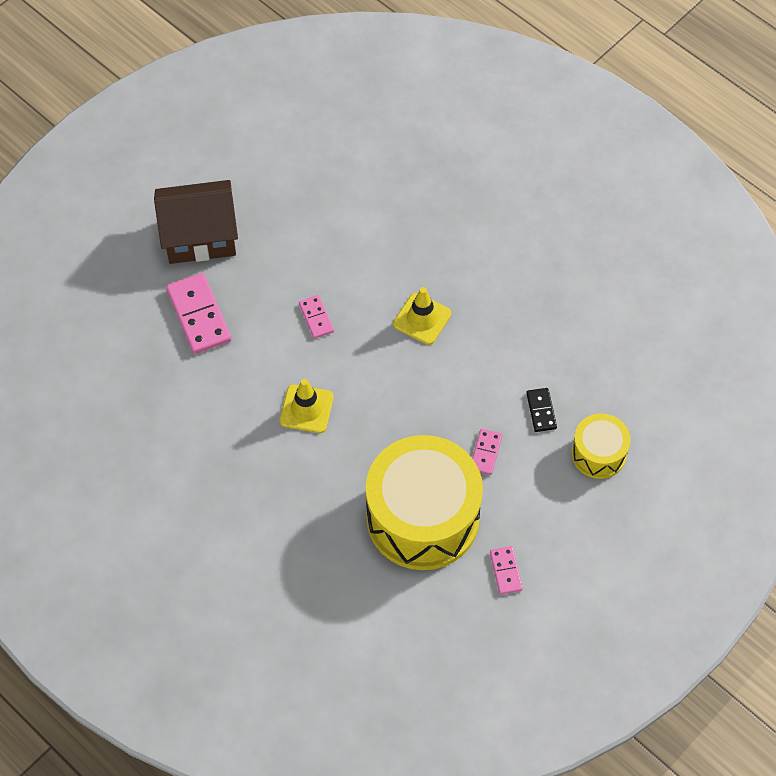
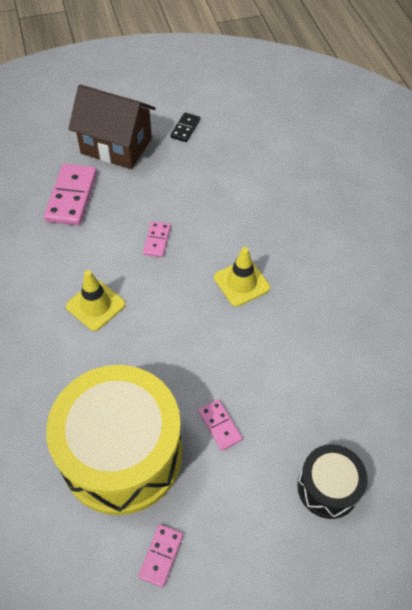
camera: 30 degrees right, 5 degrees down
pink domino [472,429,502,475] -> pink domino turned 75 degrees counterclockwise [198,399,243,451]
black domino [526,388,557,432] -> black domino moved to [170,113,200,142]
yellow drum [571,413,631,479] -> black drum [297,444,367,519]

